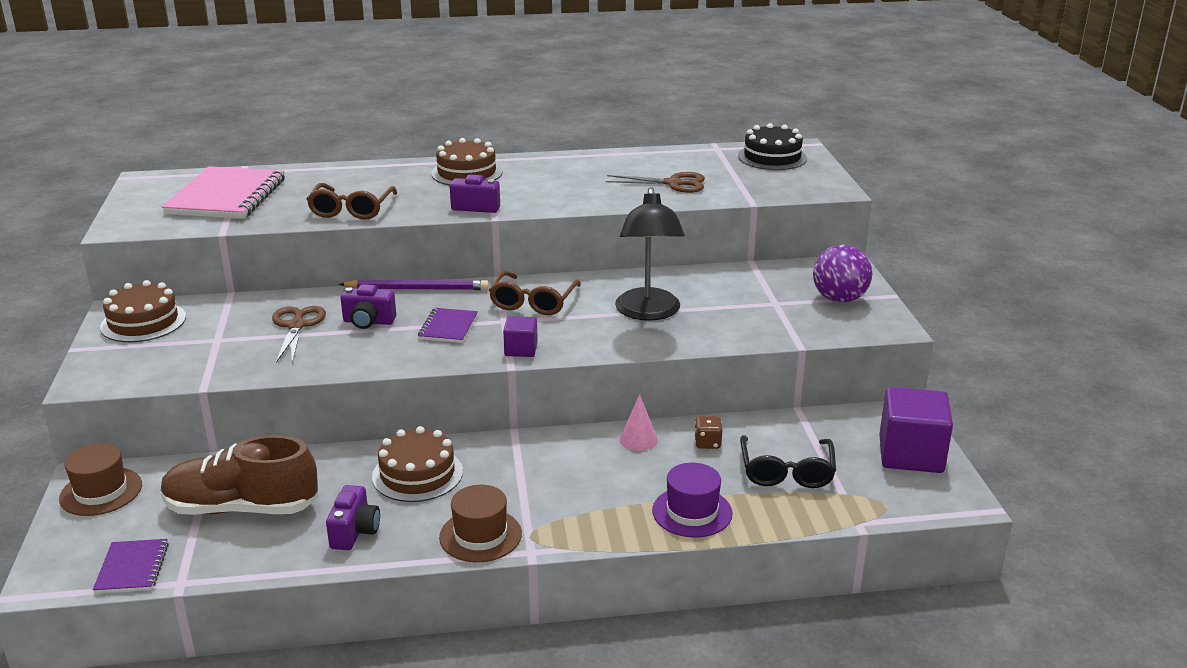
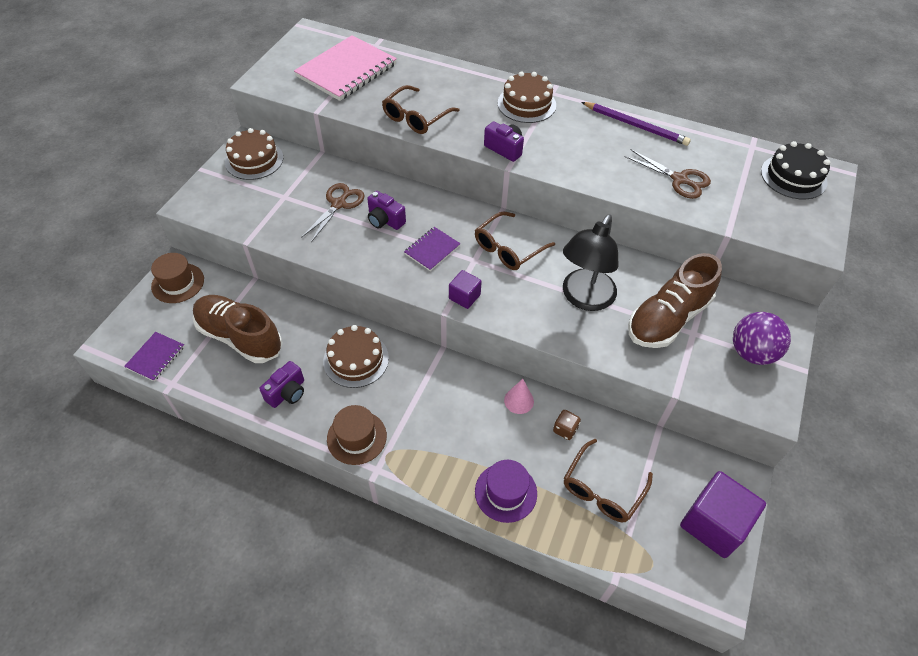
camera: 30 degrees right, 25 degrees up
purple pencil [339,280,489,290] -> purple pencil moved to [581,102,691,146]
black glasses [740,436,836,488] -> brown glasses [564,439,653,522]
none -> brown shoe [628,253,722,348]

